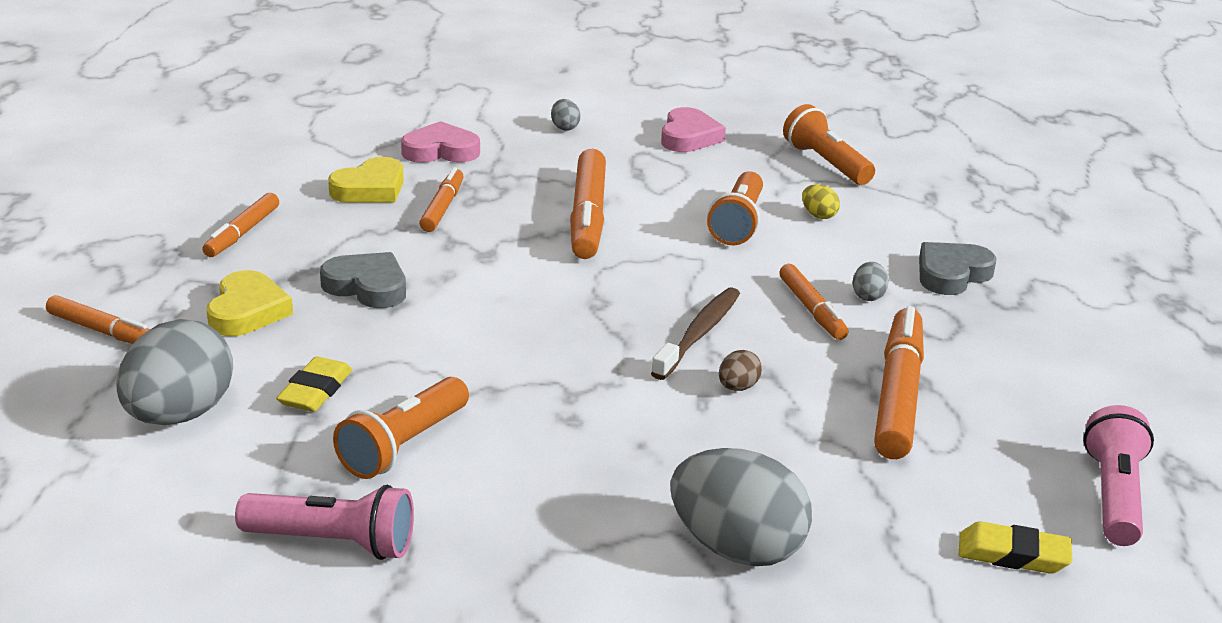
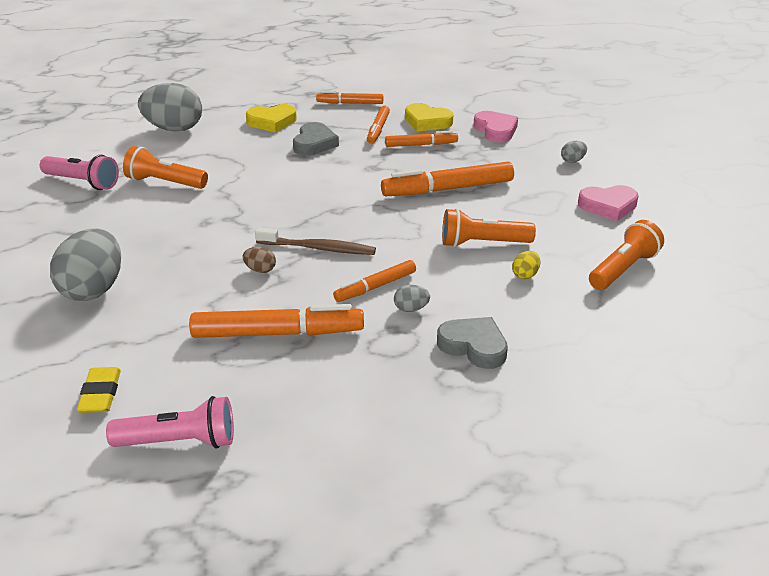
camera: 75 degrees right, 5 degrees up
orange marker [46,295,150,344] -> orange marker moved to [367,106,390,144]
pink flashlight [235,484,414,560] -> pink flashlight turned 60 degrees counterclockwise [40,155,119,190]
yellow eraser [276,357,352,412] -> none

